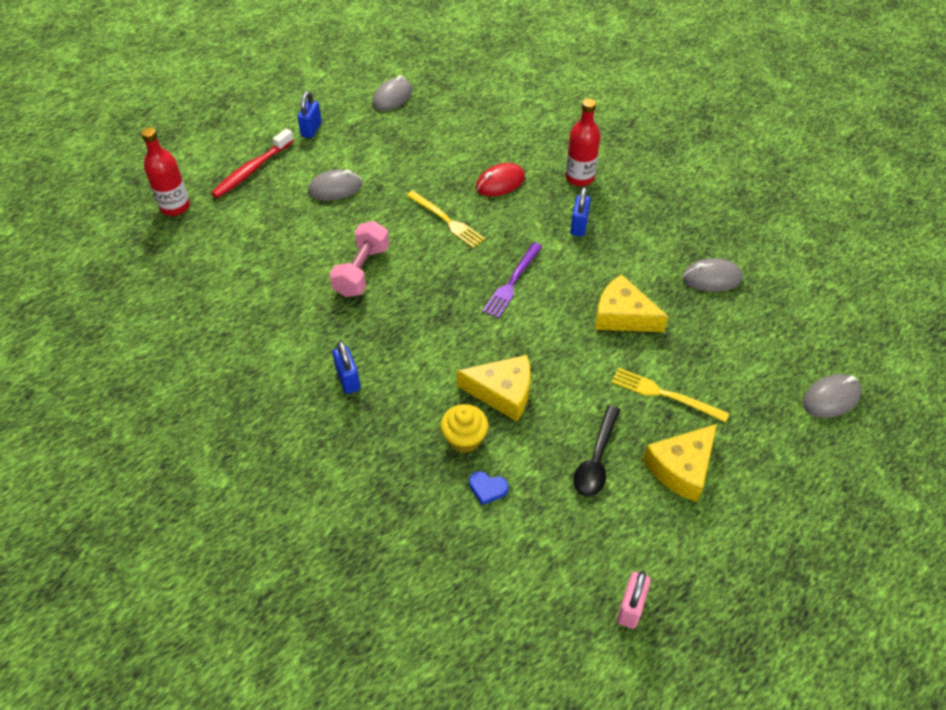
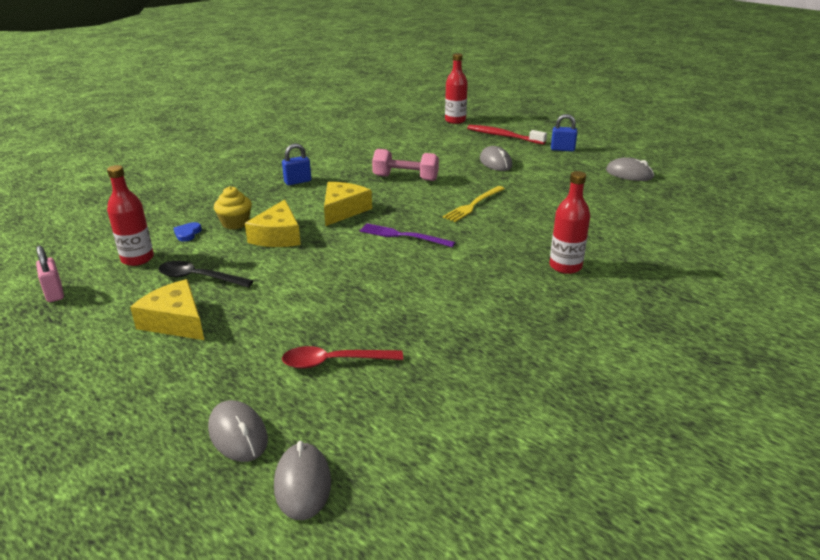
camera: 85 degrees right, 20 degrees down
red mouse [476,163,525,196] -> none
blue padlock [570,187,591,237] -> none
yellow cheese [595,274,668,332] -> yellow cheese moved to [324,182,372,226]
yellow fork [611,368,729,422] -> none
pink padlock [617,571,651,629] -> pink padlock turned 45 degrees clockwise [36,245,64,302]
grey mouse [682,258,742,292] -> grey mouse moved to [274,441,331,520]
none -> red bottle [107,165,154,266]
none -> red spoon [282,346,403,369]

